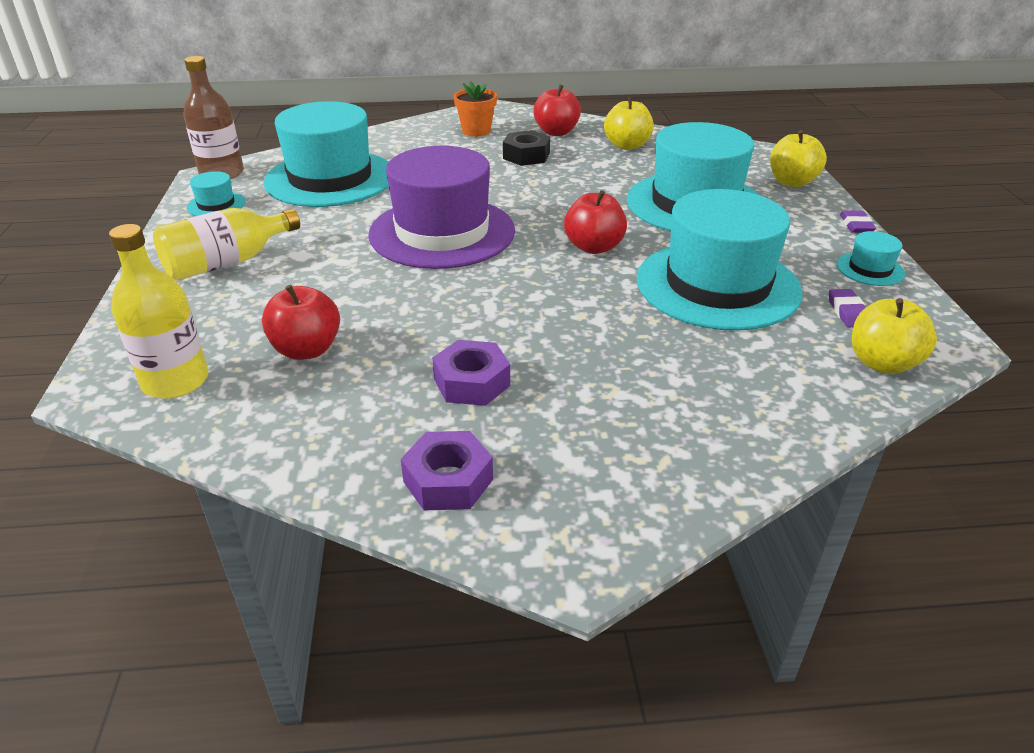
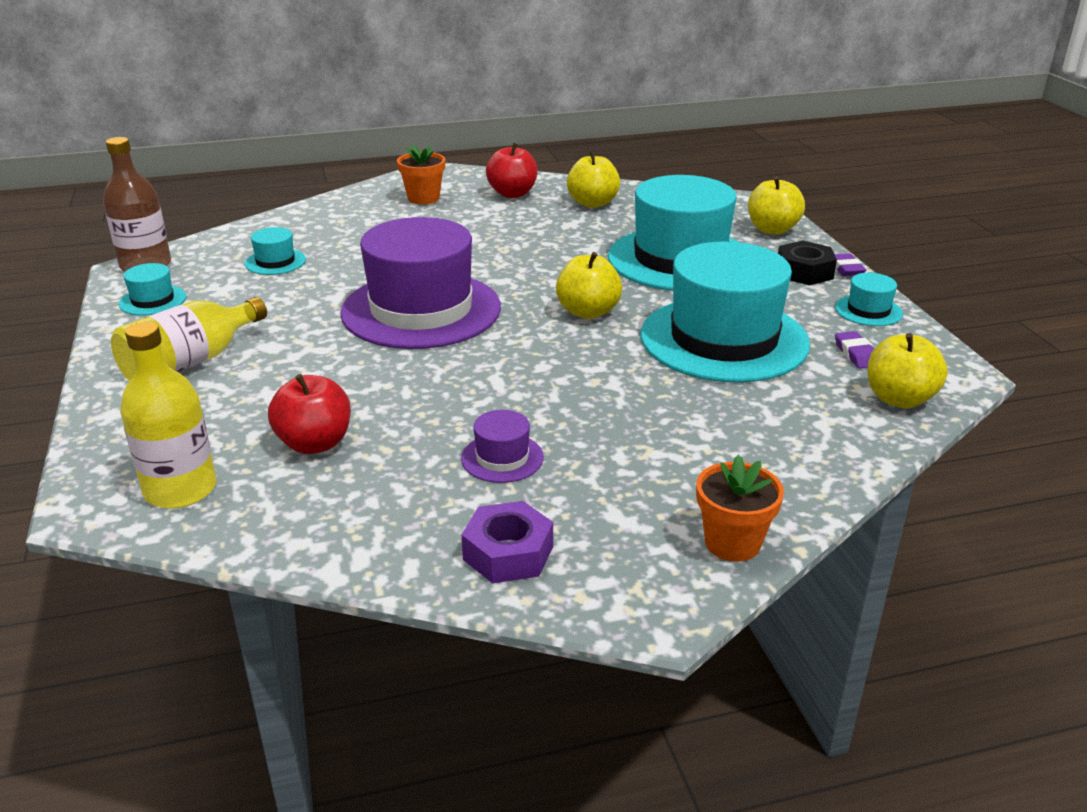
camera: 10 degrees left, 5 degrees down
turquoise hat [264,101,389,207] -> turquoise hat [245,227,306,275], size x0.41
purple nut [432,340,510,406] -> purple hat [461,410,544,483]
black nut [503,130,550,166] -> black nut moved to [778,240,837,285]
red apple [564,190,627,254] -> yellow apple [556,252,622,319]
none -> orange flower pot [696,454,784,562]

